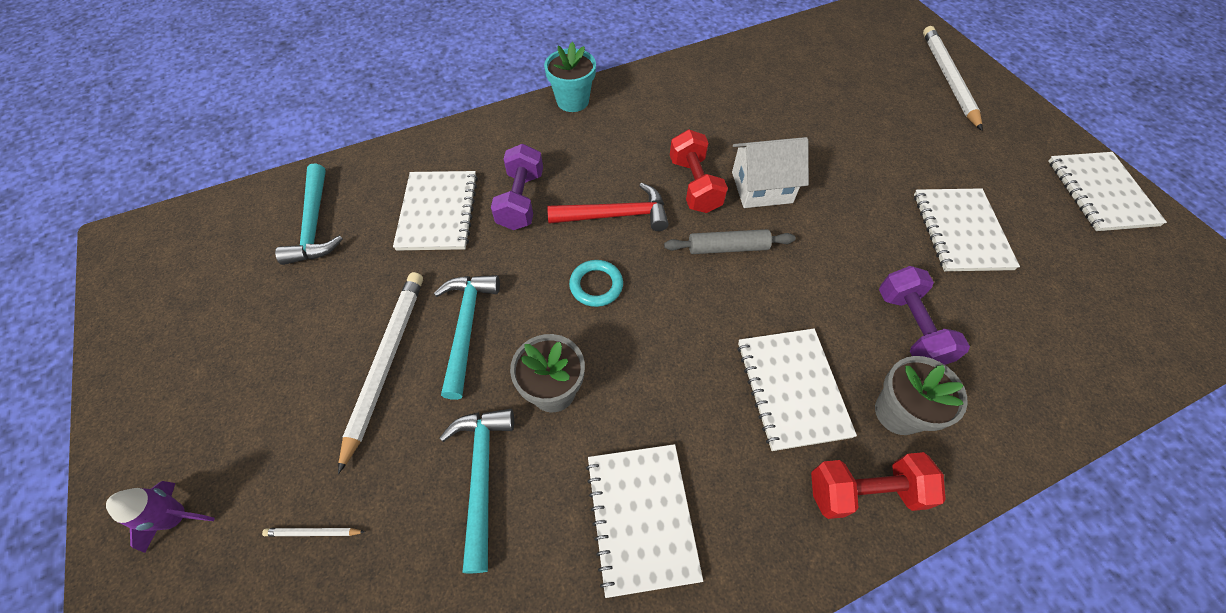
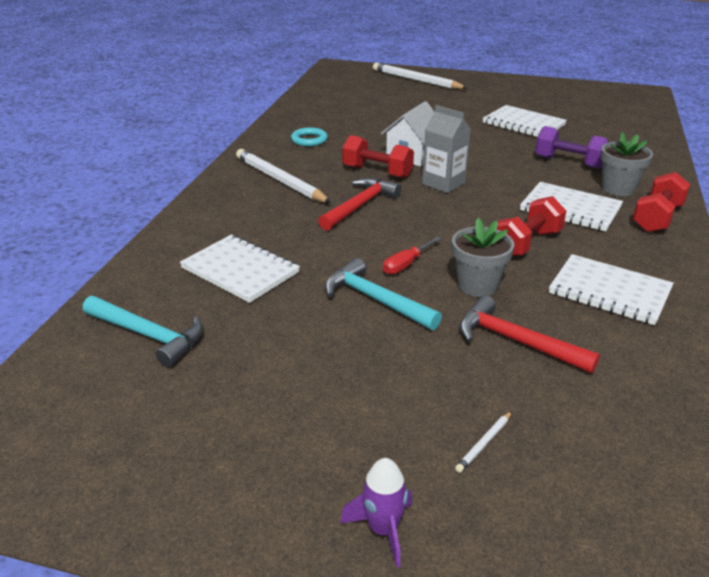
camera: 50 degrees left, 25 degrees down
white pencil [338,272,423,474] -> white pencil moved to [236,149,331,203]
turquoise hammer [440,409,514,573] -> red hammer [460,295,600,373]
purple dumbbell [491,144,543,230] -> none
turquoise flower pot [544,42,596,112] -> none
turquoise ring [569,260,623,307] -> turquoise ring moved to [291,127,328,146]
grey rolling pin [664,229,796,254] -> grey carton [422,105,471,193]
white notebook [1048,152,1167,231] -> none
none -> red screwdriver [383,237,441,275]
none -> red dumbbell [497,196,566,256]

